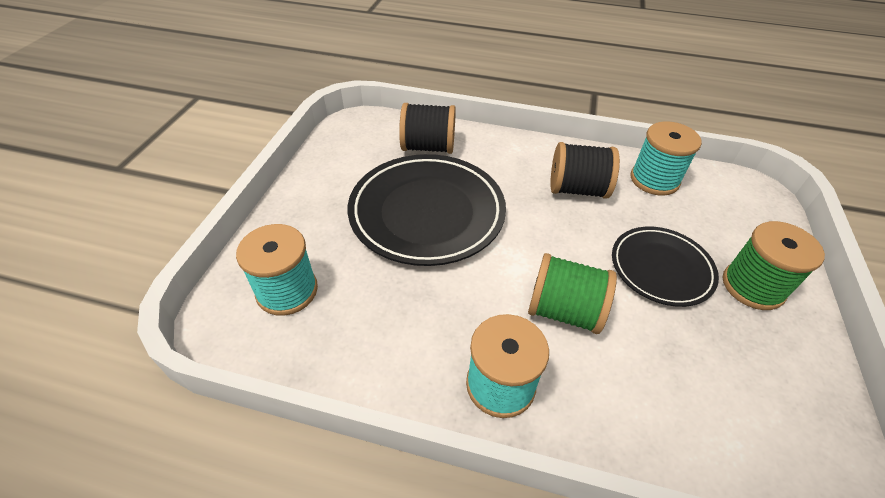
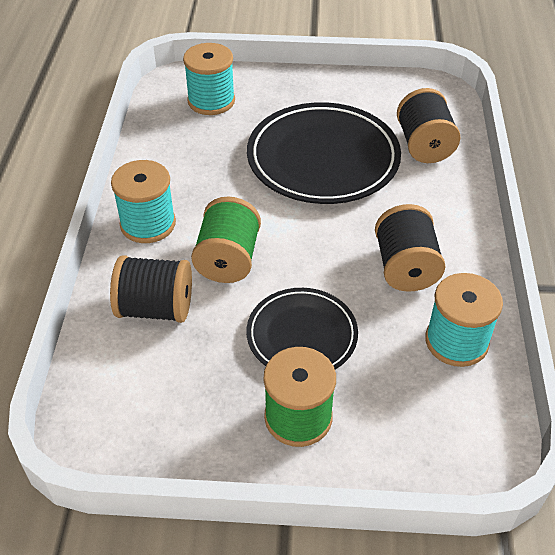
camera: 80 degrees right, 0 degrees up
none -> black spool [110,255,192,323]

